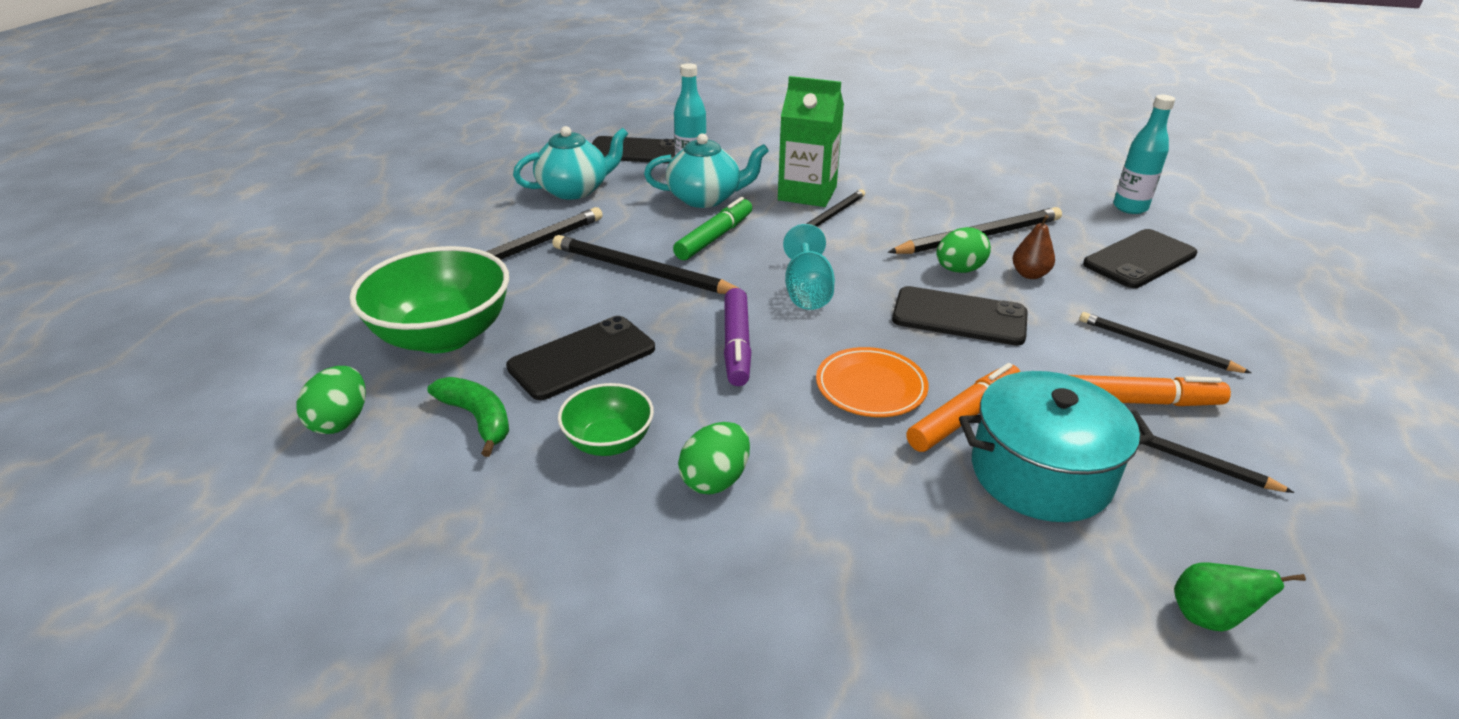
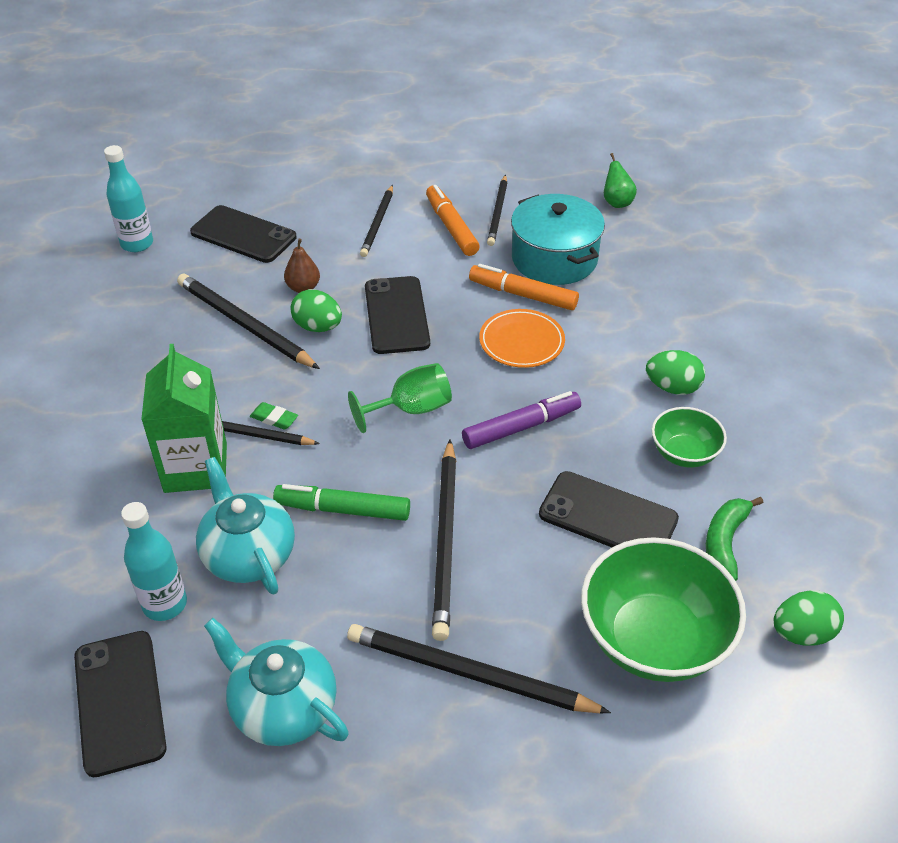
camera: 115 degrees left, 10 degrees up
turquoise goblet [783,224,835,310] -> green goblet [348,363,452,433]
none -> green eraser [250,402,298,430]

